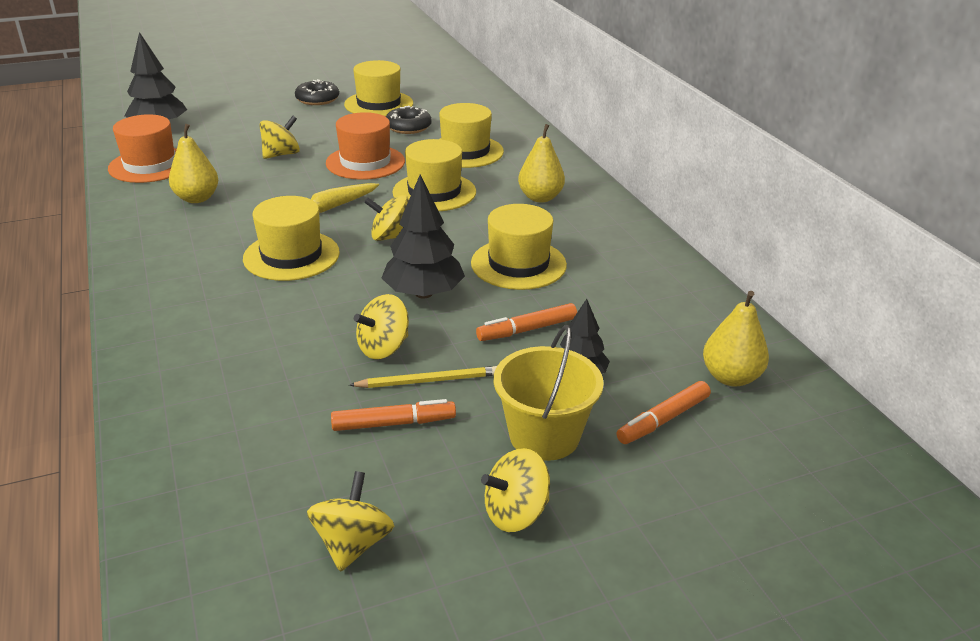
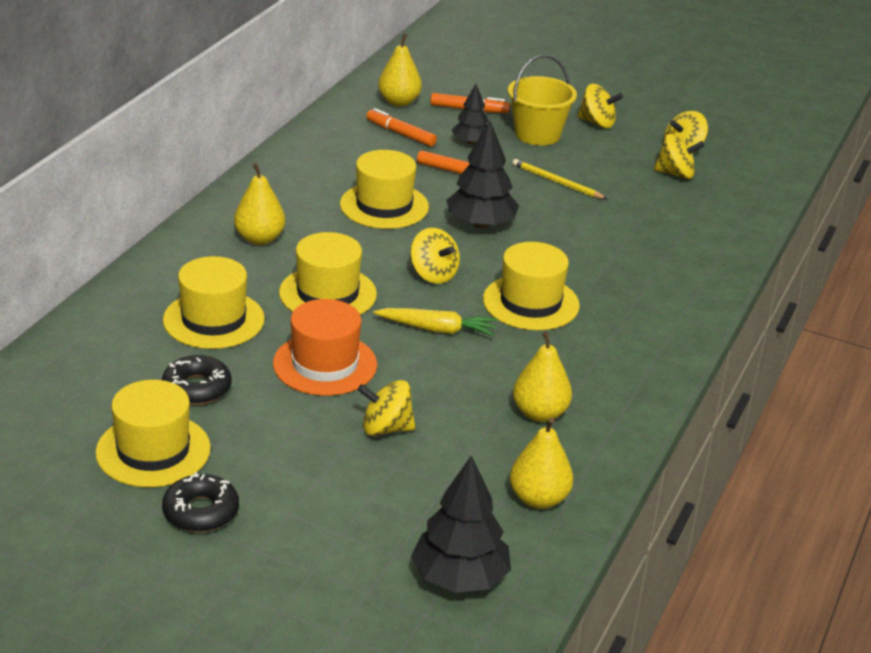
camera: 135 degrees left, 0 degrees up
orange hat [108,114,177,183] -> yellow pear [510,418,573,509]
orange marker [331,399,456,431] -> orange marker moved to [366,108,437,147]
yellow spinning top [354,294,409,359] -> yellow spinning top moved to [654,134,705,179]

